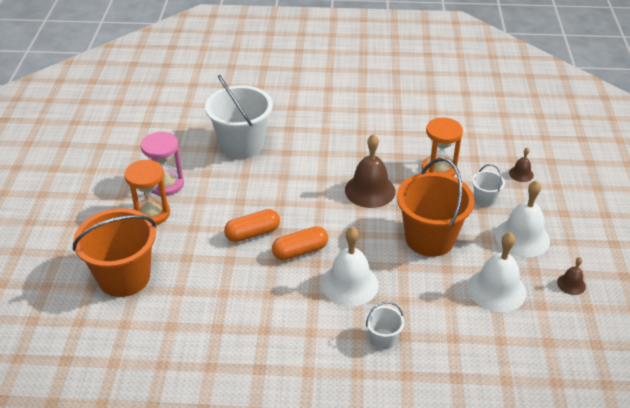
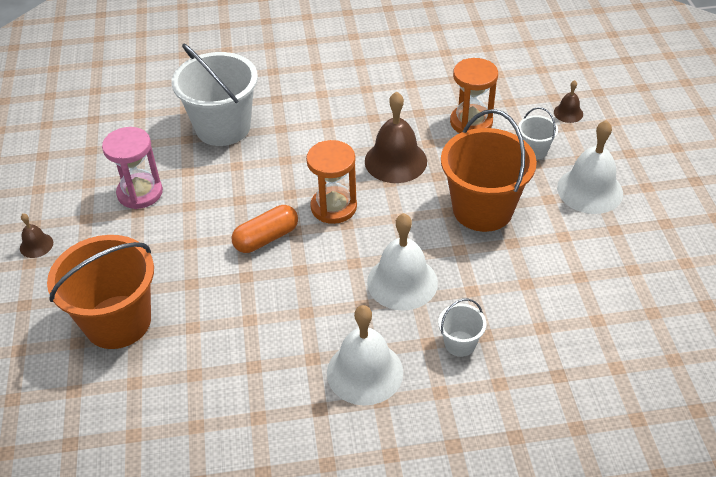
camera: 10 degrees left, 5 degrees up
orange hourglass [124,160,170,225] -> orange hourglass moved to [306,140,357,224]
orange capsule [272,226,328,260] -> none
white bell [468,232,526,312] -> white bell moved to [327,305,403,406]
brown bell [557,257,586,295] -> brown bell moved to [20,213,53,258]

